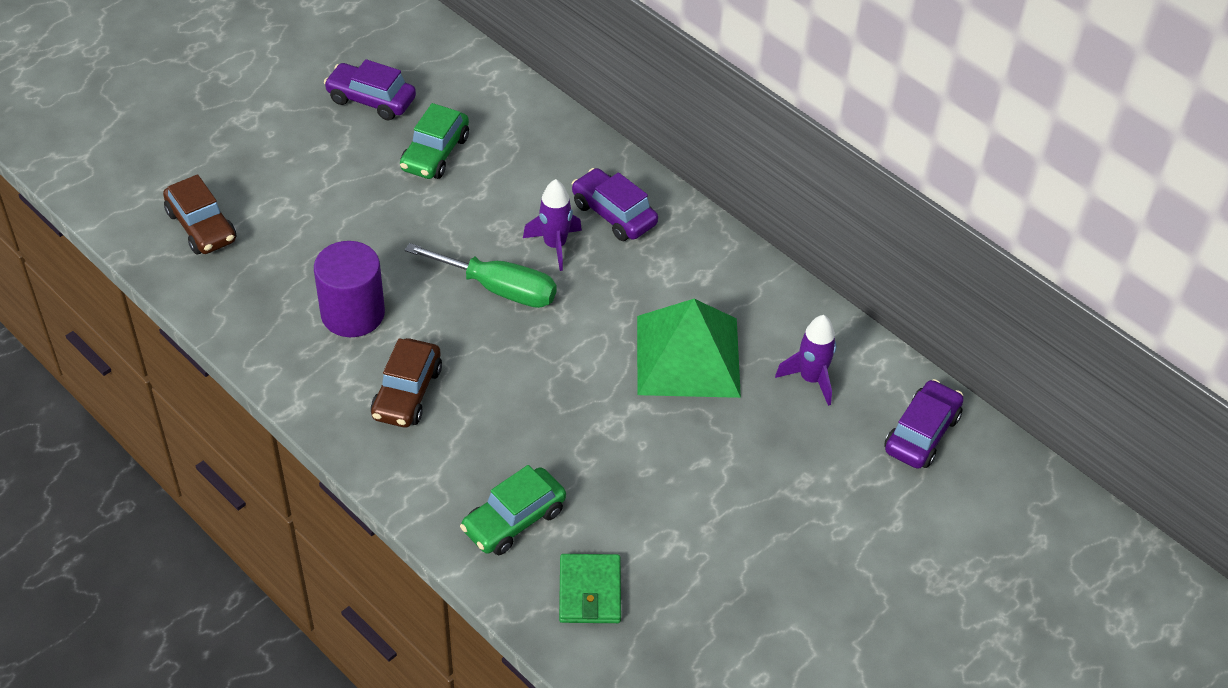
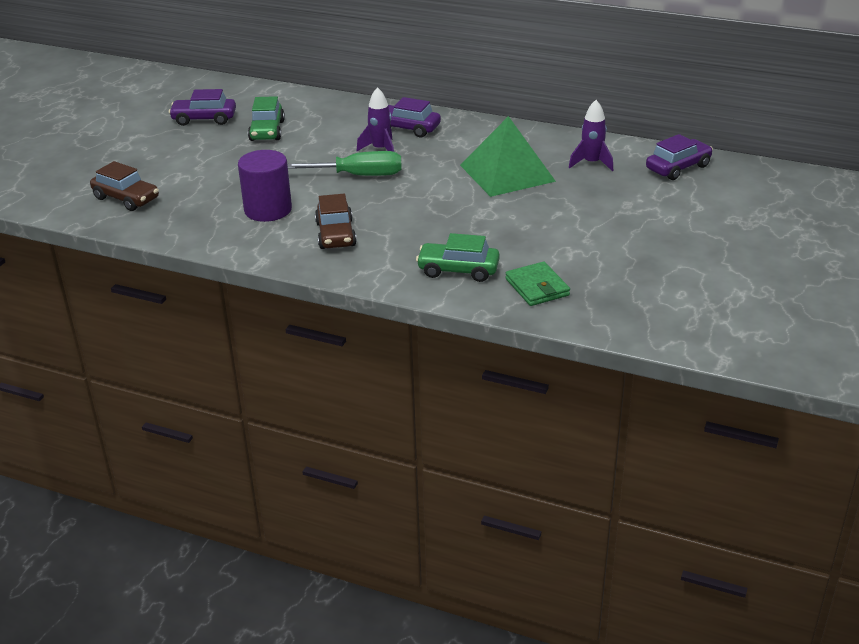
camera: 20 degrees left, 15 degrees down
green car [460,465,566,555] -> green car turned 75 degrees clockwise [416,233,500,282]
purple car [884,379,964,469] -> purple car turned 45 degrees clockwise [646,134,713,180]

